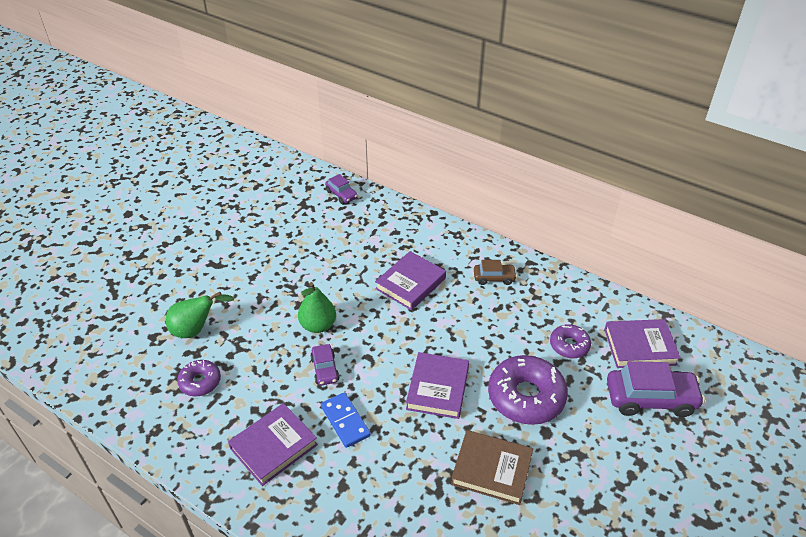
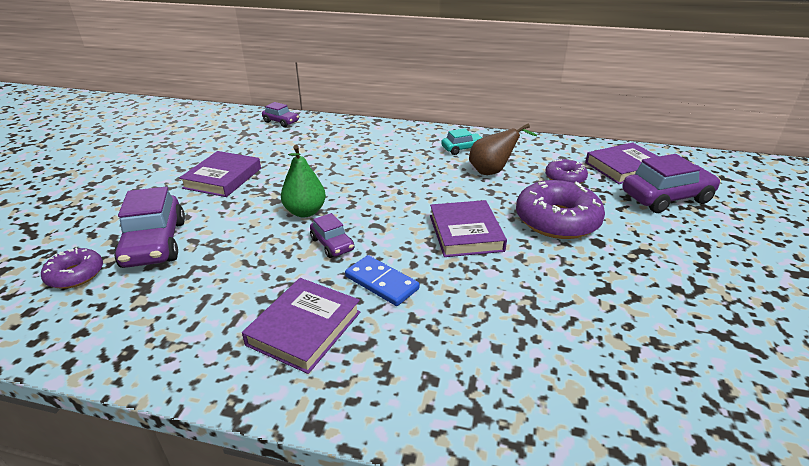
camera: 20 degrees left, 10 degrees down
green pear [166,292,235,338] -> purple car [114,187,185,268]
purple donut [177,360,221,397] -> purple donut moved to [41,248,103,289]
purple book [375,251,446,310] -> purple book moved to [179,151,261,197]
brown book [451,430,533,505] -> none
brown car [474,260,517,285] -> turquoise car [441,128,482,155]
none -> brown pear [469,124,537,175]

